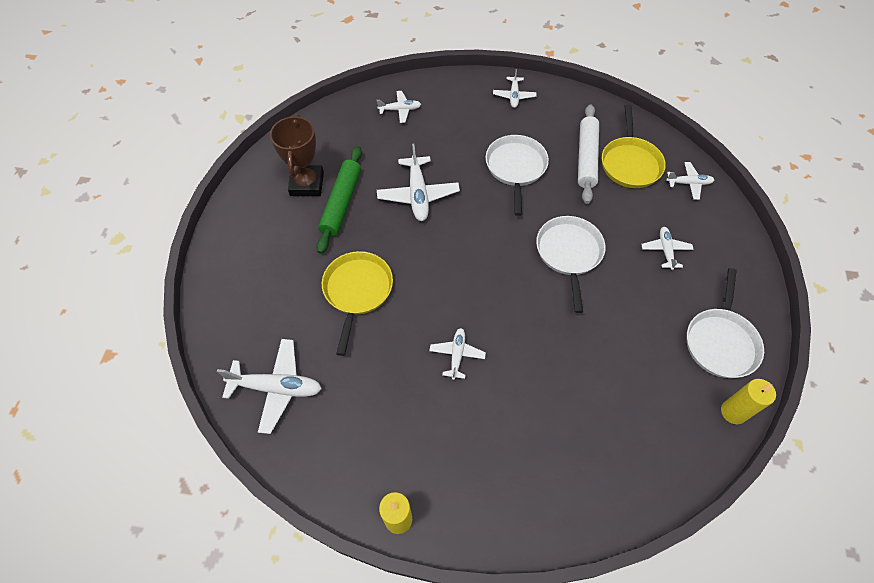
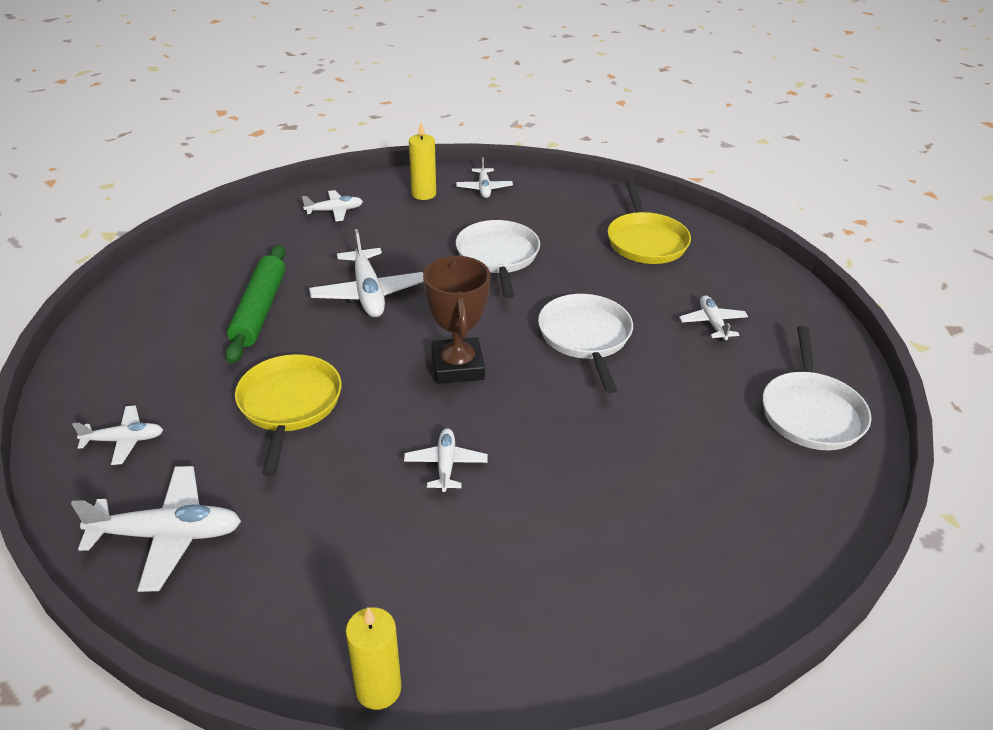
camera: 10 degrees left, 20 degrees down
brown trophy [270,114,324,196] -> brown trophy moved to [423,256,490,384]
white rolling pin [578,104,599,204] -> none
white plane [666,162,714,200] -> white plane moved to [72,405,163,465]
yellow candle [721,379,776,424] -> yellow candle moved to [409,123,436,200]

